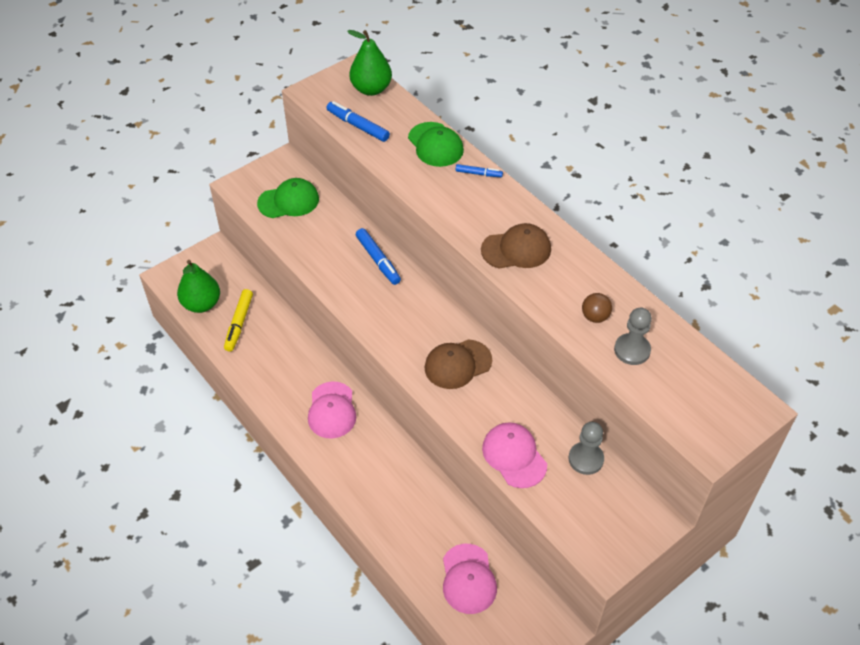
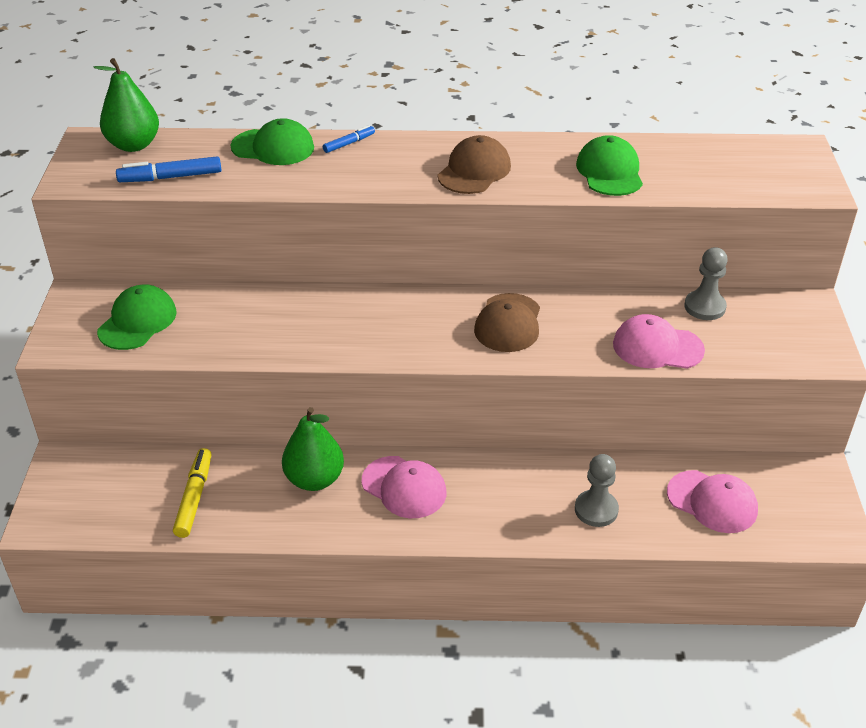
camera: 50 degrees left, 10 degrees down
green pear [177,260,220,313] -> green pear moved to [282,407,344,491]
yellow marker [224,289,253,352] -> yellow marker turned 135 degrees counterclockwise [173,448,212,538]
blue marker [356,228,401,285] -> none
brown ball [582,293,612,323] -> green cap [576,135,643,196]
grey pawn [614,308,652,365] -> grey pawn moved to [575,454,619,527]

